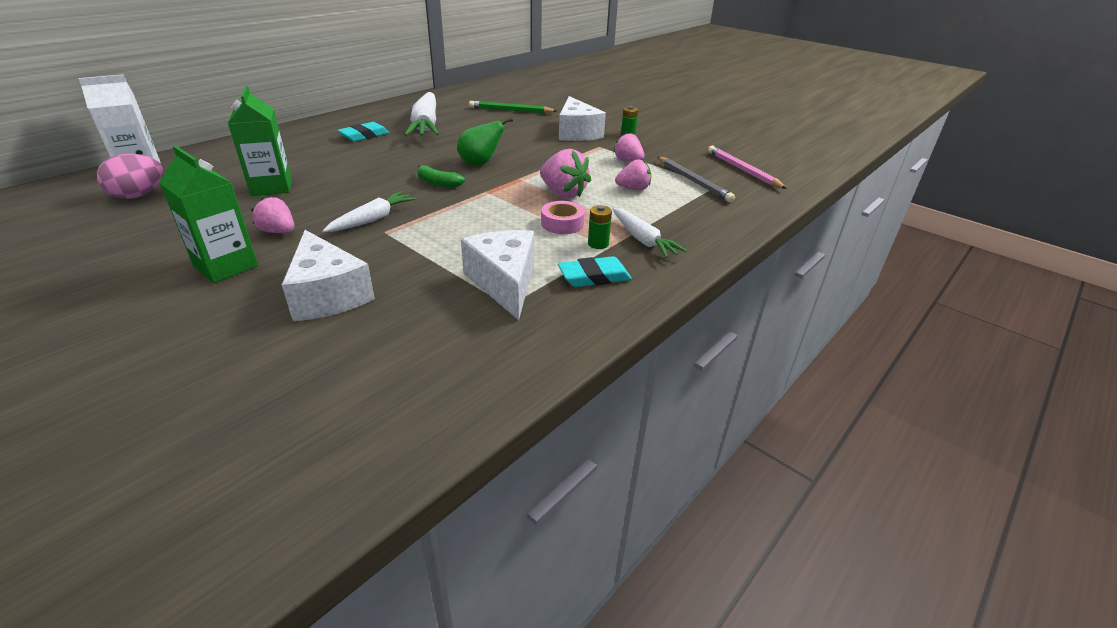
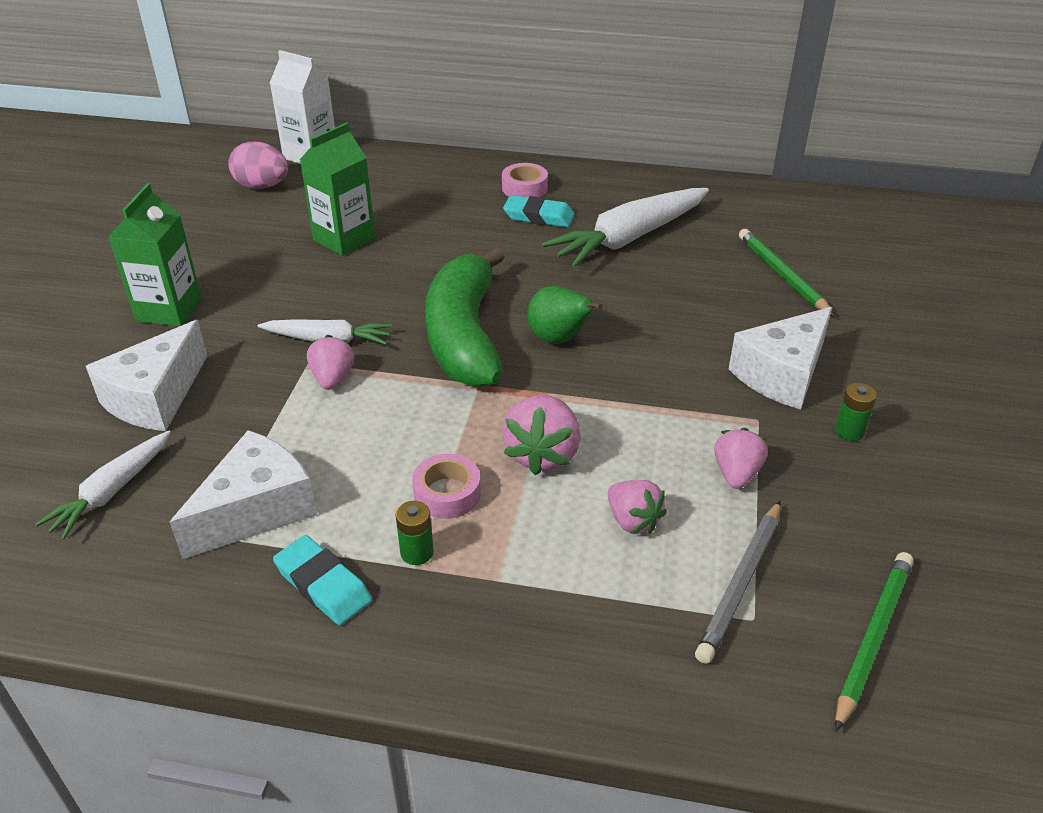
camera: 60 degrees right, 5 degrees up
pink strawberry [251,197,294,233] -> pink strawberry moved to [307,335,354,390]
green banana [417,164,465,187] -> green banana [425,247,505,388], size x2.45
white carrot [613,208,687,258] -> white carrot moved to [36,431,171,540]
pink pencil [708,146,787,189] -> green pencil [835,552,913,732]
none -> pink tape [502,163,548,197]

